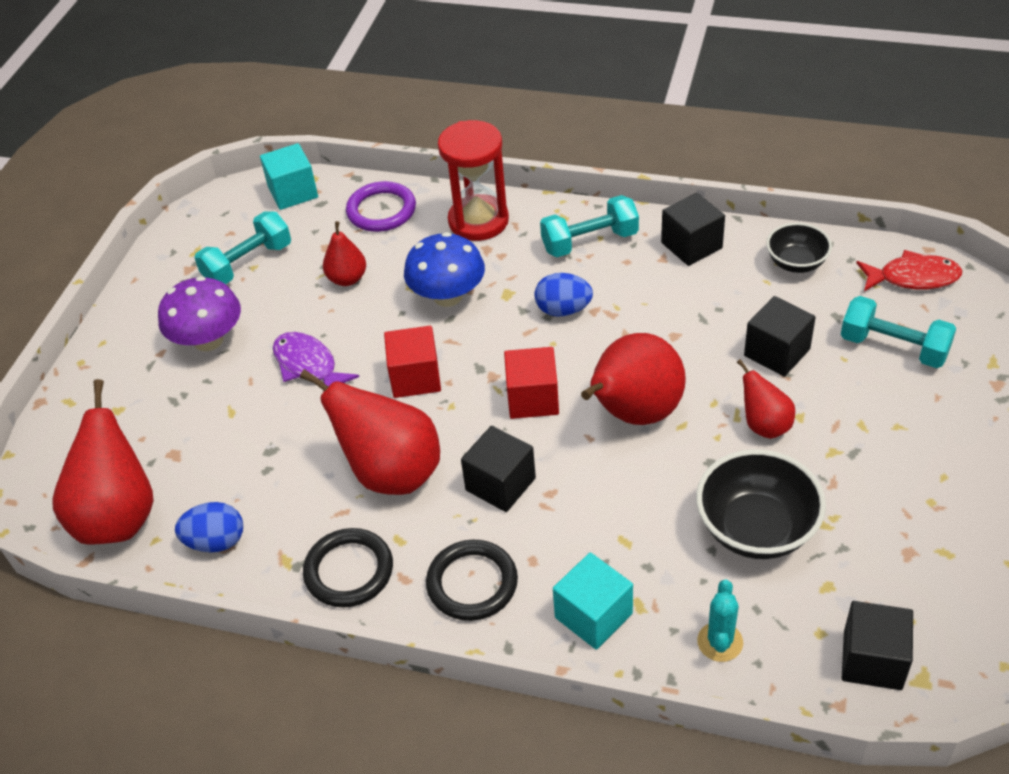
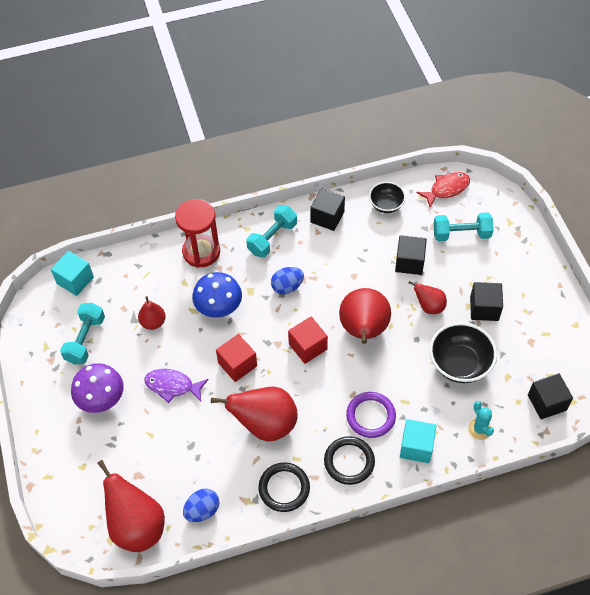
camera: 35 degrees left, 10 degrees up
purple ring [346,181,416,232] -> purple ring moved to [346,392,396,438]
black cube [461,426,536,512] -> black cube moved to [470,282,503,321]

